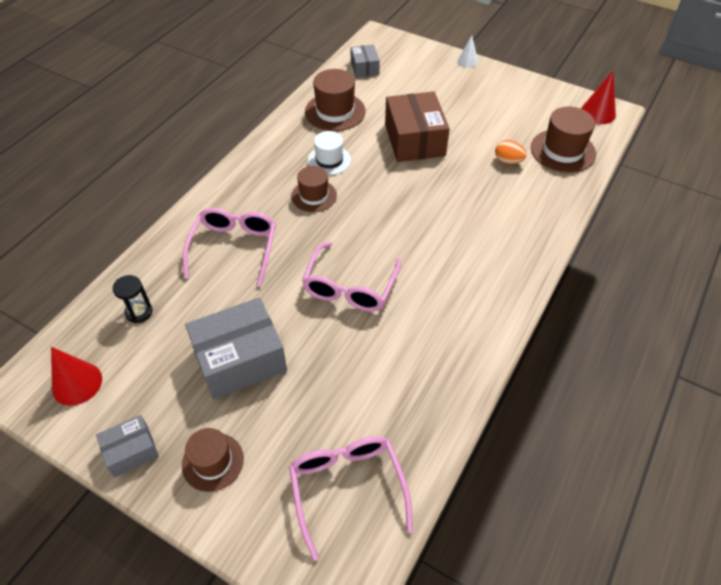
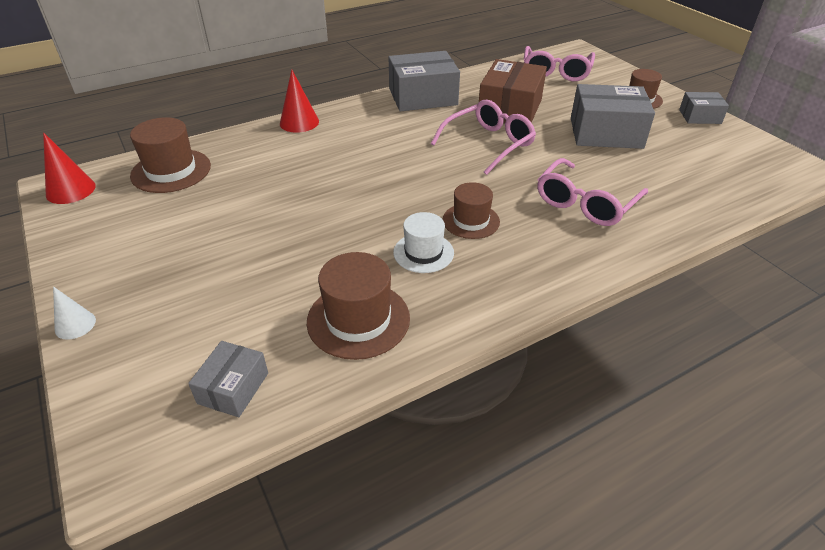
camera: 150 degrees left, 10 degrees down
red cone [51,347,102,406] -> red cone moved to [280,70,319,133]
black hourglass [113,275,152,323] -> none
brown box [385,92,450,162] -> brown box moved to [479,59,547,123]
orange egg [495,140,527,164] -> none
none -> grey box [388,51,460,111]

